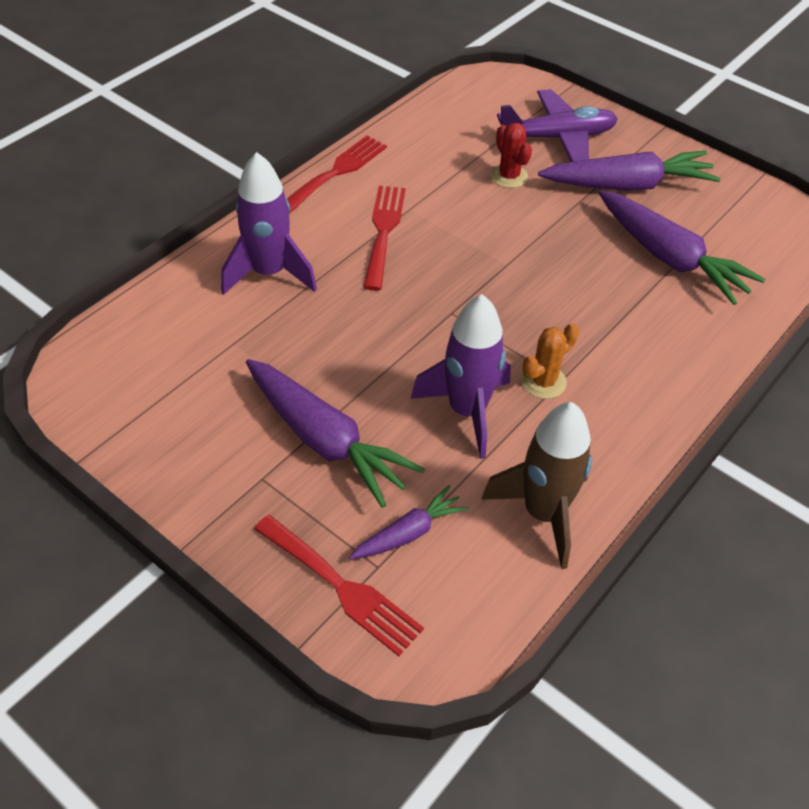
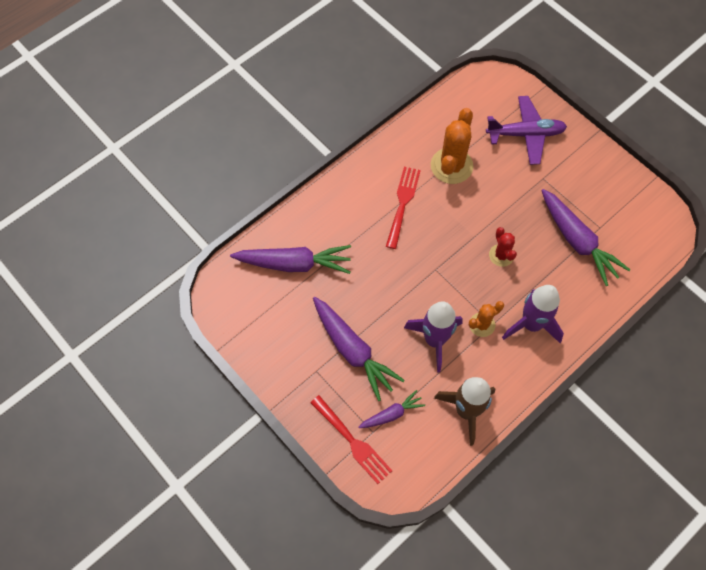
camera: 10 degrees right, 15 degrees up
purple rocket [221,152,317,295] -> purple rocket moved to [502,285,564,343]
red fork [287,136,387,214] -> none
red cactus [490,123,532,188] -> red cactus moved to [489,227,517,267]
purple carrot [538,151,720,191] -> purple carrot moved to [230,245,351,274]
none -> orange cactus [431,108,473,184]

